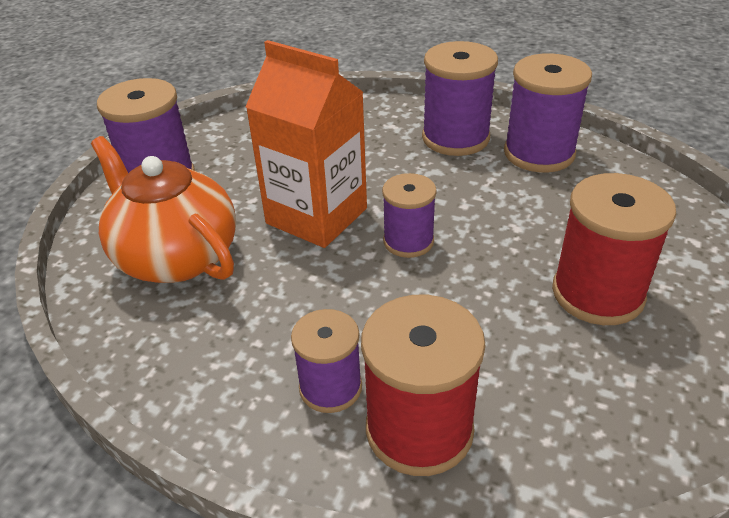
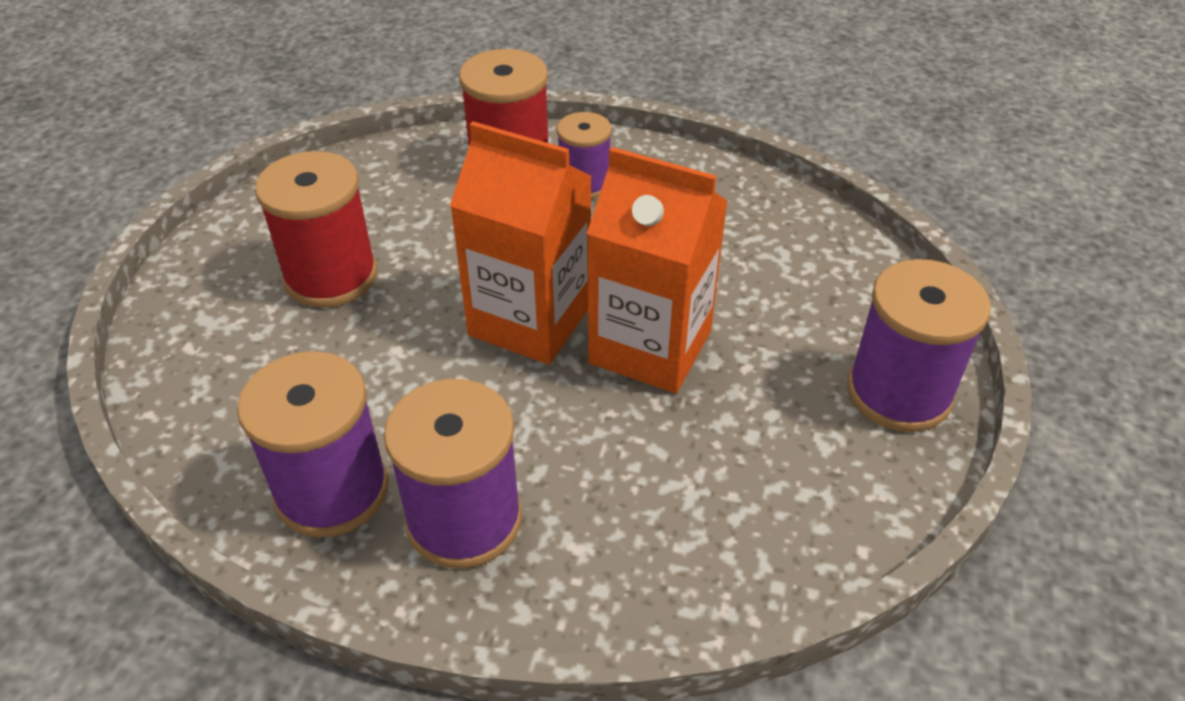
camera: 170 degrees right, 5 degrees up
orange teapot [91,136,236,283] -> none
purple spool [382,173,437,258] -> orange carton [450,121,592,364]

